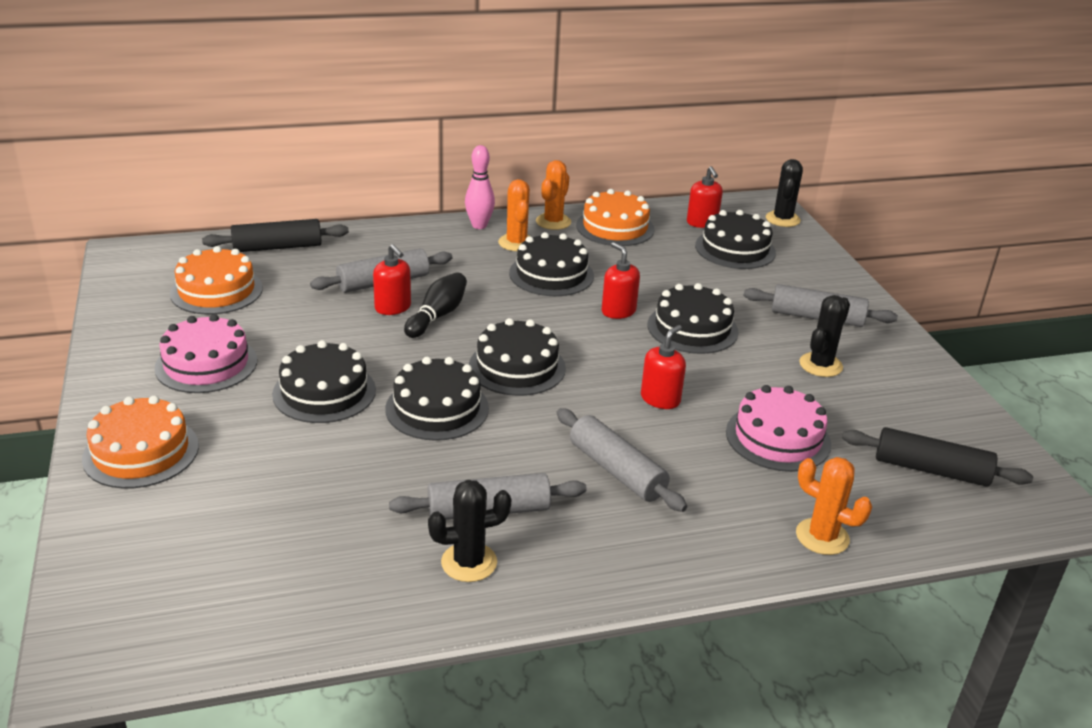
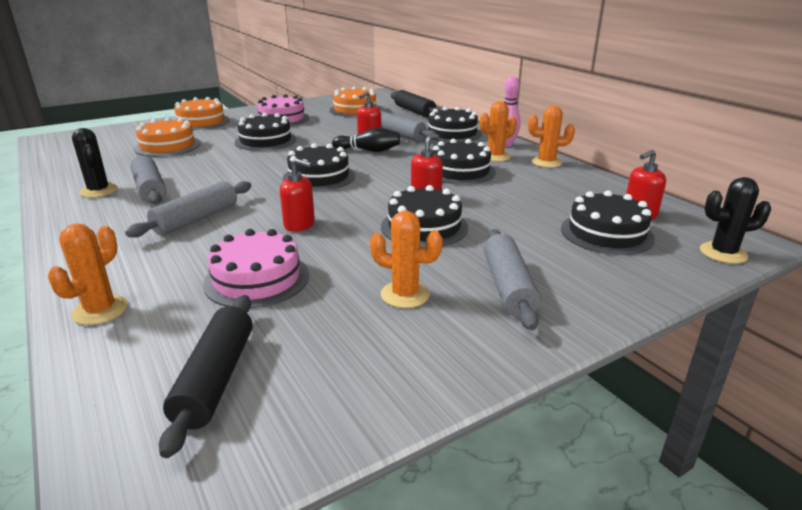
camera: 75 degrees right, 5 degrees down
black cake [385,357,489,441] -> black cake moved to [427,107,482,142]
orange cake [576,189,655,246] -> orange cake moved to [134,117,200,157]
black cactus [799,295,850,377] -> orange cactus [370,211,443,308]

